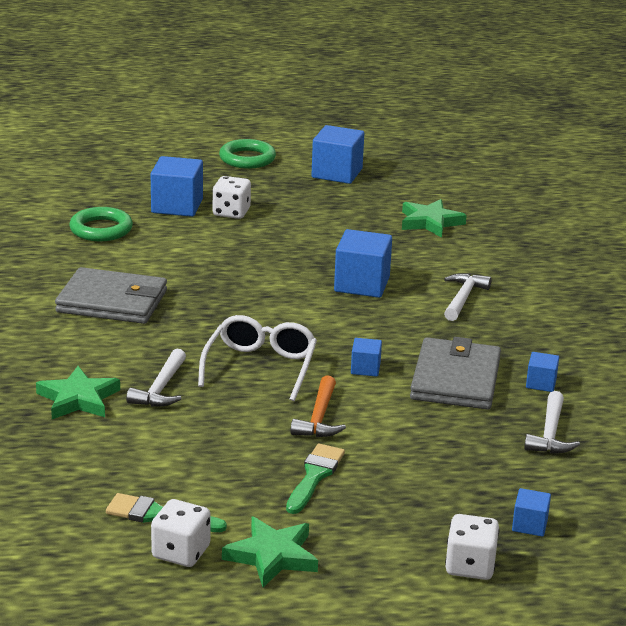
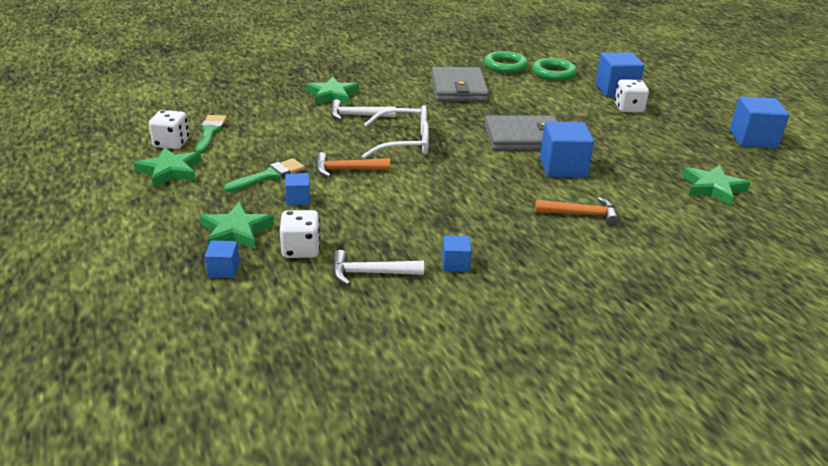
camera: 75 degrees right, 5 degrees up
green ring [219,139,276,169] -> green ring moved to [484,51,528,73]
green brush [286,444,345,514] -> green brush turned 45 degrees counterclockwise [224,158,305,192]
blue cube [351,338,382,377] -> blue cube moved to [285,173,310,205]
grey wallet [410,337,501,410] -> grey wallet moved to [484,115,557,151]
white hammer [444,273,492,321] -> orange hammer [535,197,619,226]
white dice [445,514,499,580] -> white dice moved to [280,210,320,258]
none -> green star [200,202,274,249]

